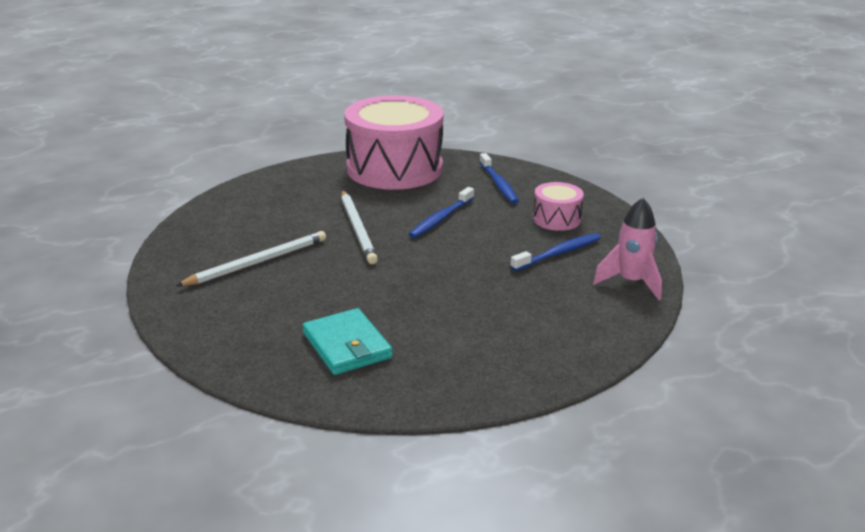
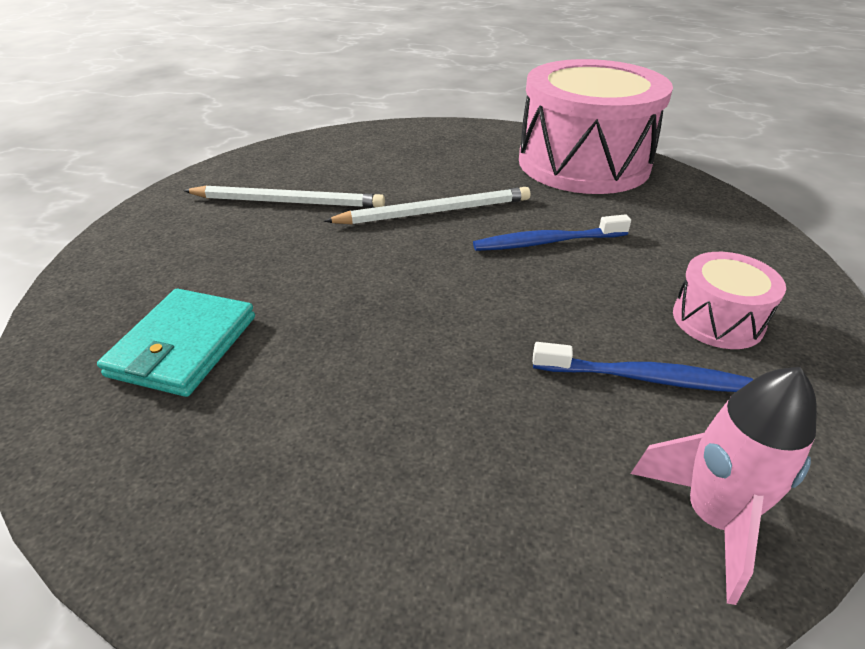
camera: 45 degrees right, 10 degrees up
white pencil [341,190,378,264] -> white pencil turned 135 degrees counterclockwise [324,187,530,224]
blue toothbrush [480,153,519,204] -> none

